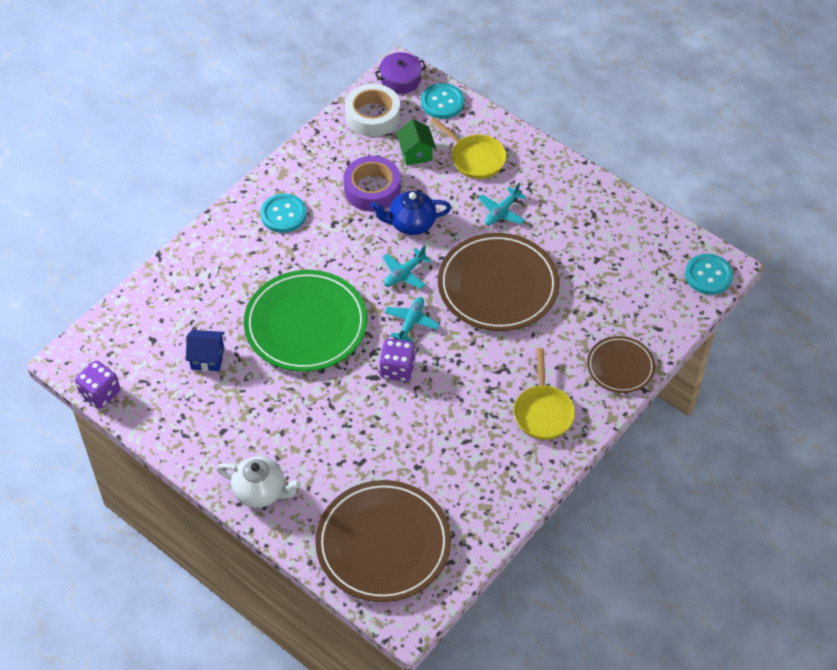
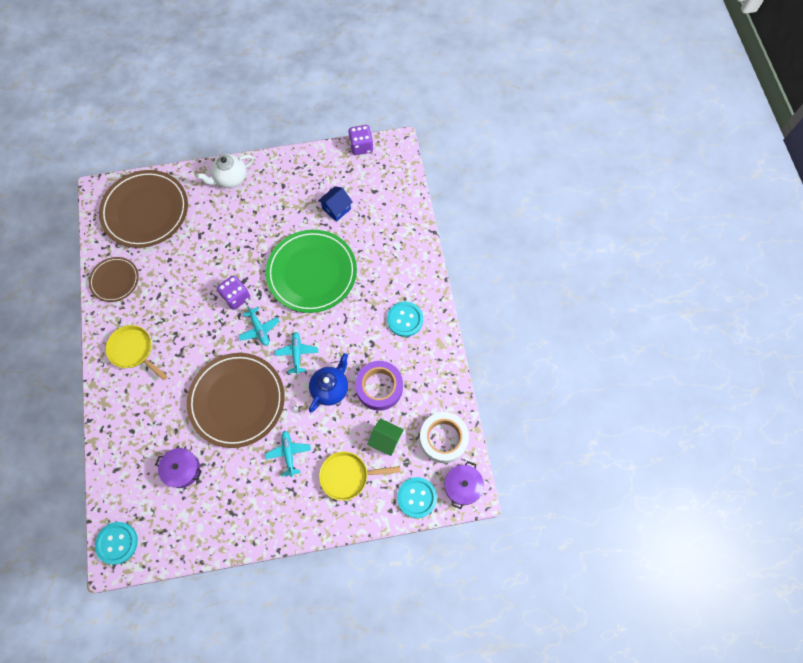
camera: 130 degrees right, 15 degrees up
brown plate [587,336,655,393] -> brown plate moved to [89,257,139,302]
none -> purple pot [155,448,202,488]

